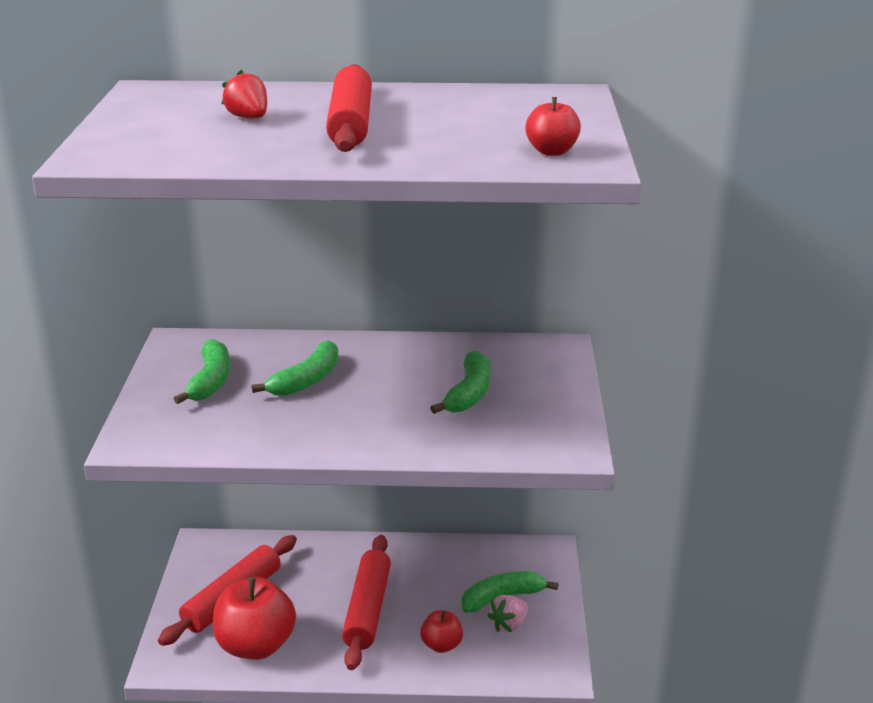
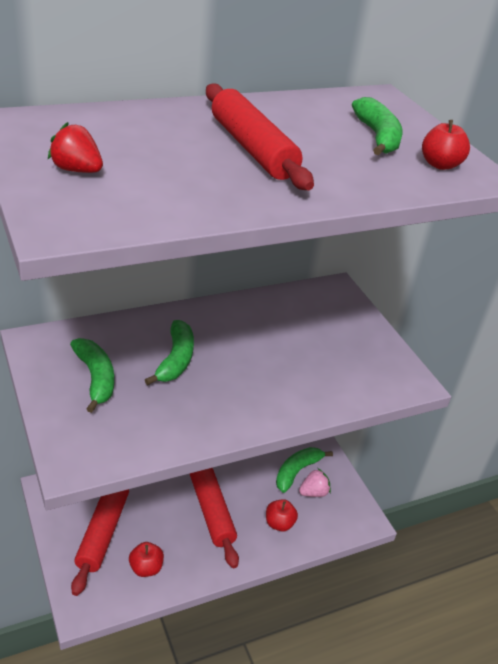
camera: 30 degrees left, 10 degrees up
red apple [213,577,296,660] -> red apple [129,542,164,577], size x0.52
red strawberry [221,70,267,119] -> red strawberry moved to [48,122,103,173]
green banana [431,351,491,414] -> green banana moved to [352,97,403,155]
pink strawberry [487,595,528,632] -> pink strawberry turned 135 degrees counterclockwise [299,468,331,497]

